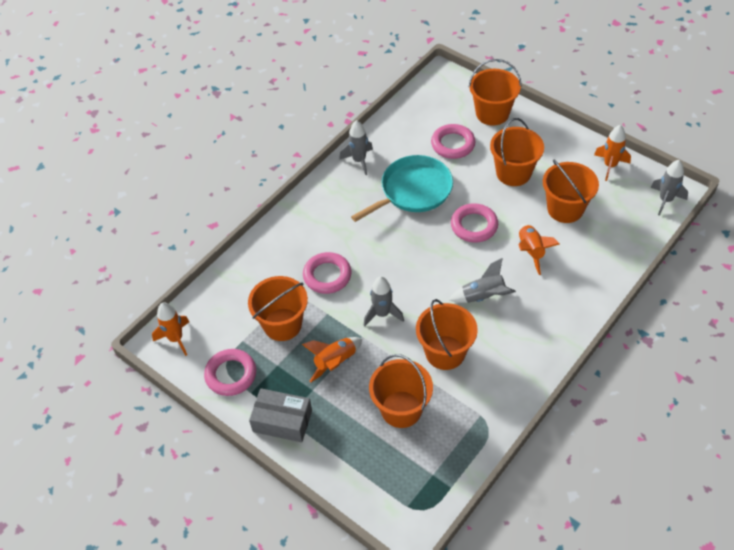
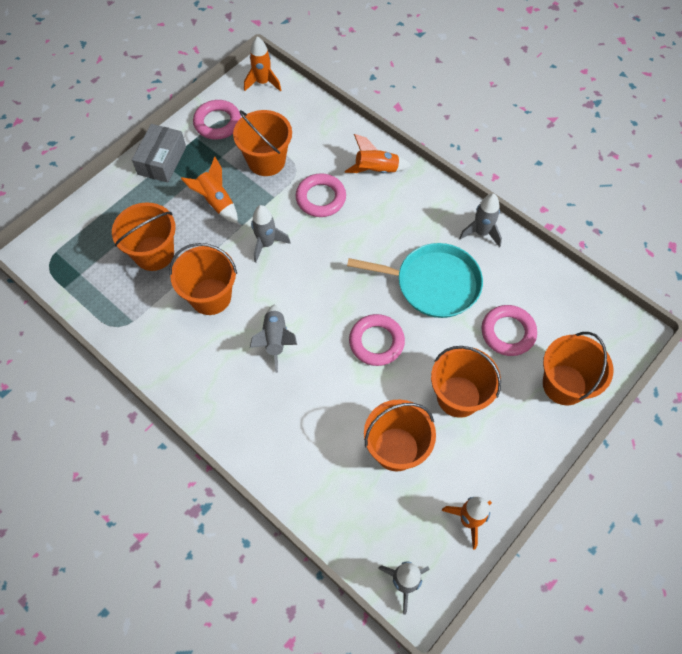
camera: 90 degrees right, 10 degrees up
turquoise pan [351,155,453,222] -> turquoise pan turned 45 degrees counterclockwise [347,243,483,318]
orange rocket [518,223,560,275] -> orange rocket moved to [345,134,411,173]

